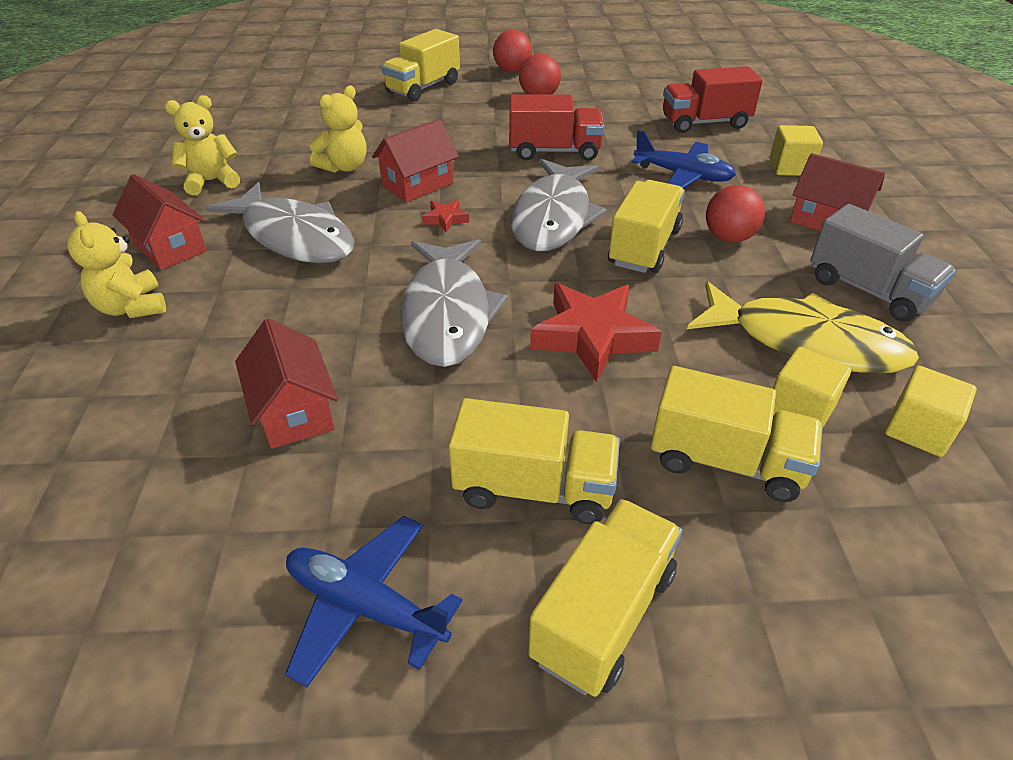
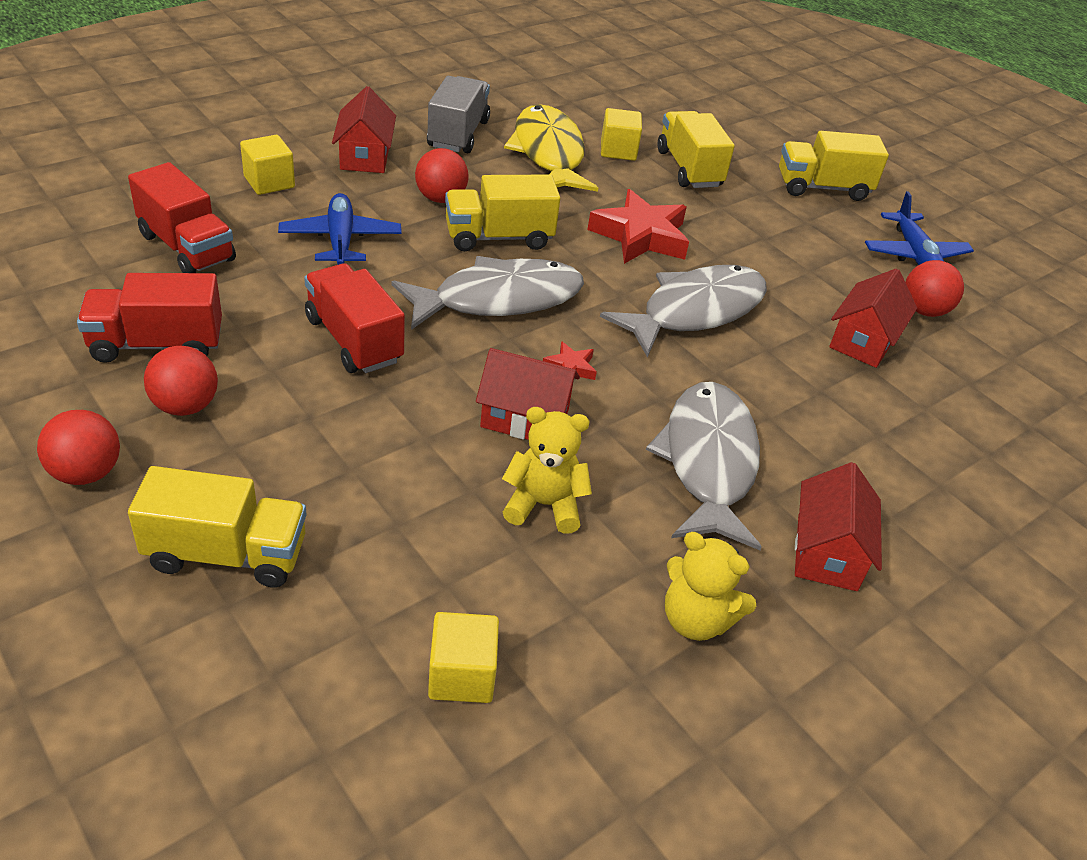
camera: 130 degrees left, 0 degrees up
yellow teddy bear [67,211,166,318] -> none
yellow truck [449,398,620,524] -> none
yellow cube [885,366,977,457] -> yellow cube moved to [428,612,499,703]
none -> red truck [77,273,222,363]
none -> red ball [905,260,964,317]

